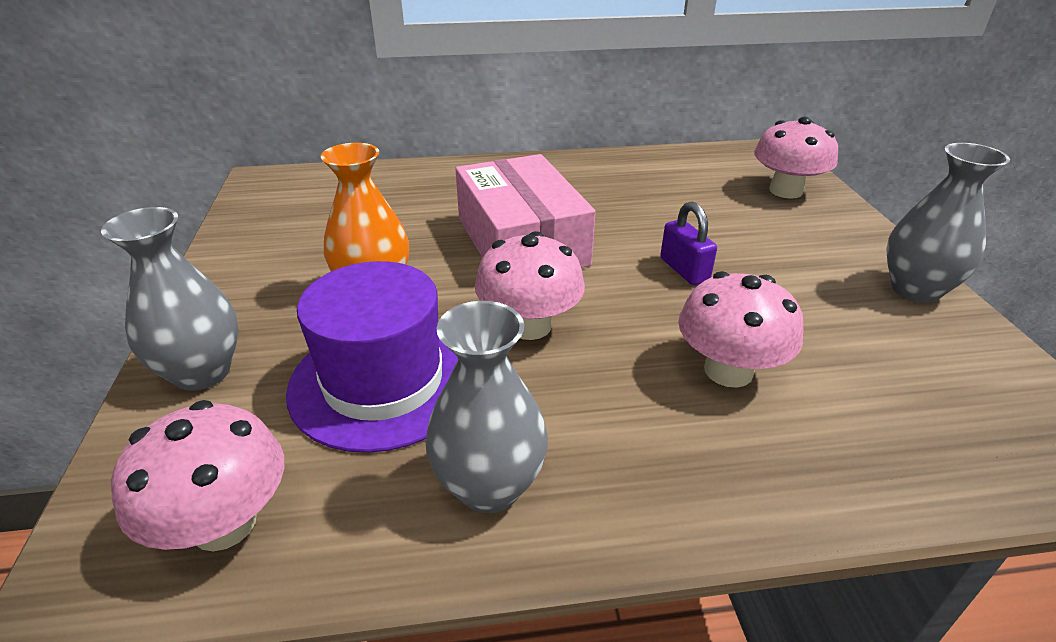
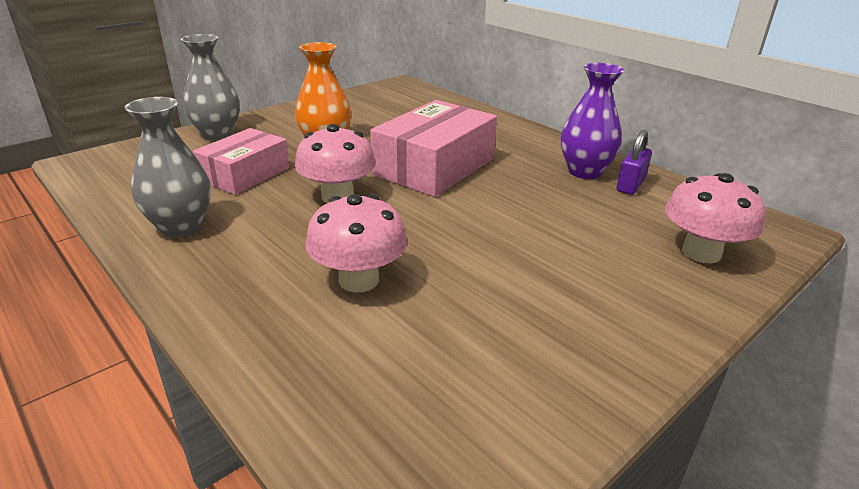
camera: 55 degrees right, 5 degrees down
pink mushroom [111,400,284,551] -> none
purple hat [286,261,458,453] -> pink box [193,128,290,195]
purple padlock [660,202,717,285] -> purple padlock moved to [617,130,652,195]
grey vase [886,143,1010,303] -> none
none -> purple vase [561,63,624,179]

